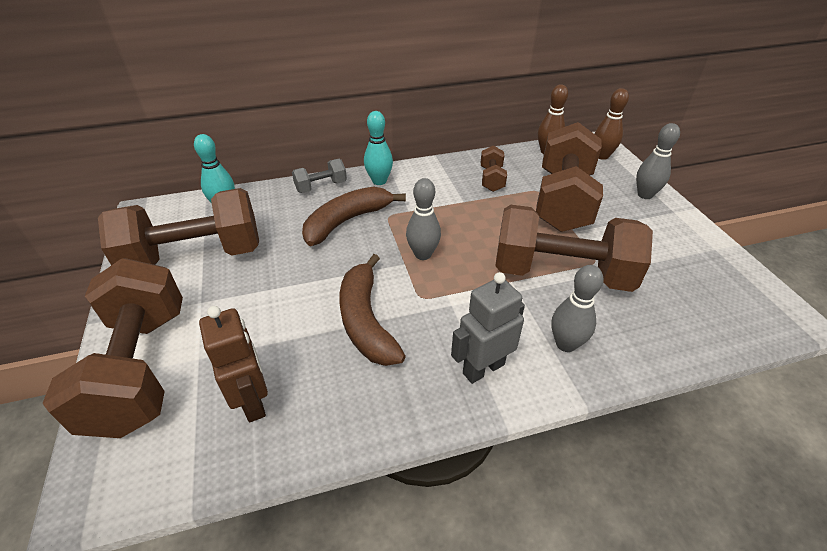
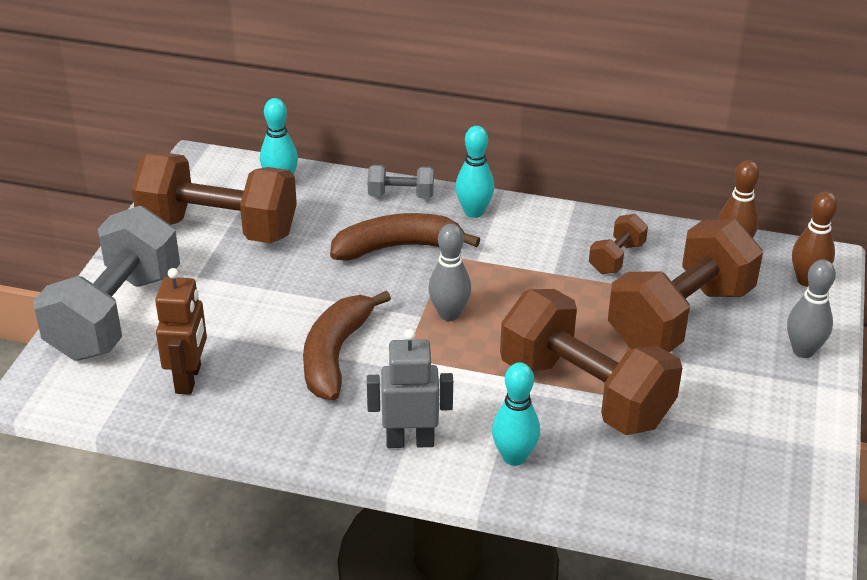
camera: 30 degrees right, 5 degrees down
brown dumbbell [42,258,183,438] -> grey dumbbell [33,206,180,361]
grey bowling pin [552,265,604,352] -> turquoise bowling pin [492,363,540,466]

